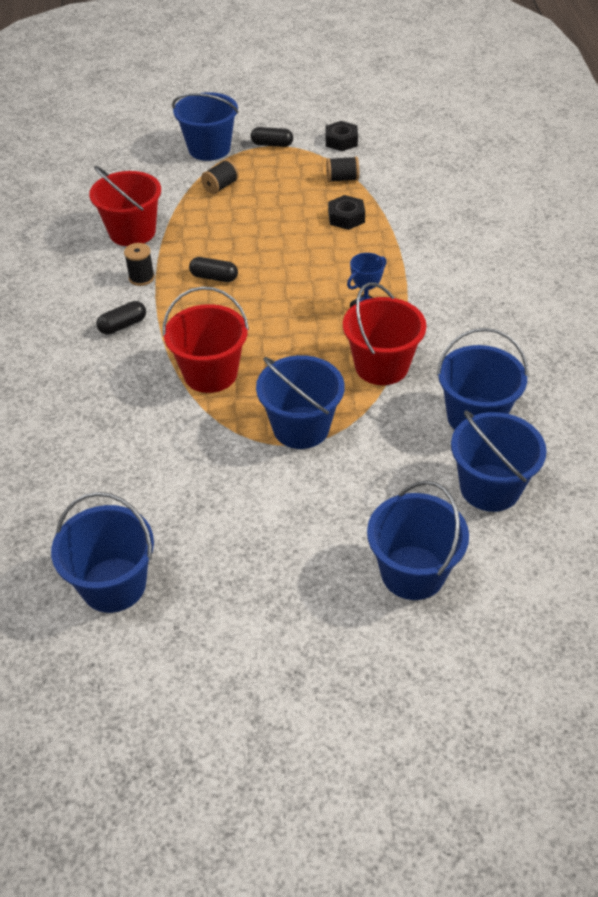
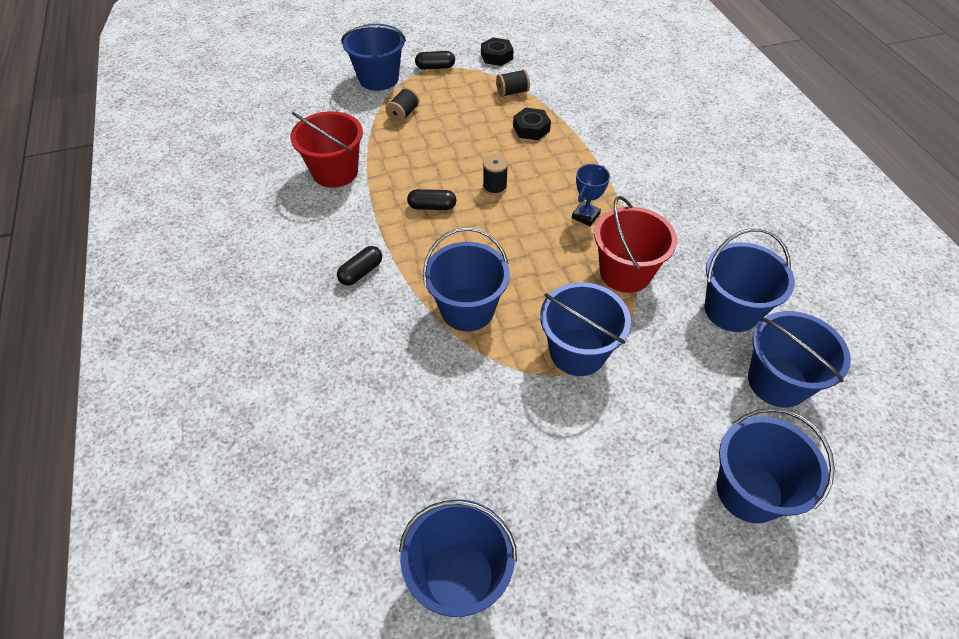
camera: 15 degrees left, 5 degrees up
black spool [124,243,155,286] -> black spool moved to [483,154,508,196]
red bucket [162,286,249,393] -> blue bucket [423,227,510,331]

